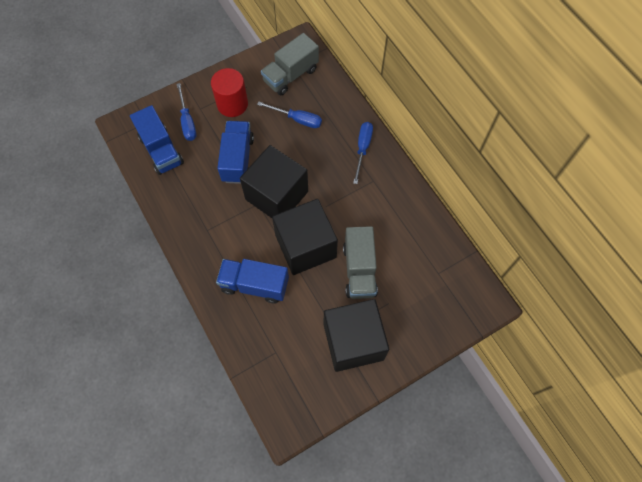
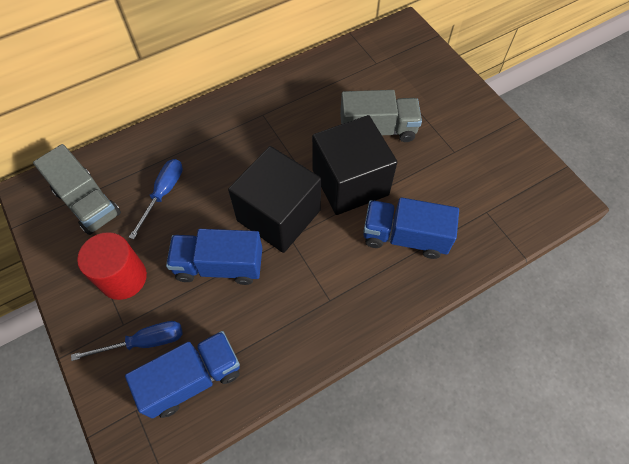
camera: 90 degrees left, 5 degrees down
blue truck [216,259,289,303] -> blue truck turned 90 degrees clockwise [364,197,459,259]
black cube [324,299,389,372] -> none
blue screwdriver [353,122,373,184] -> none

